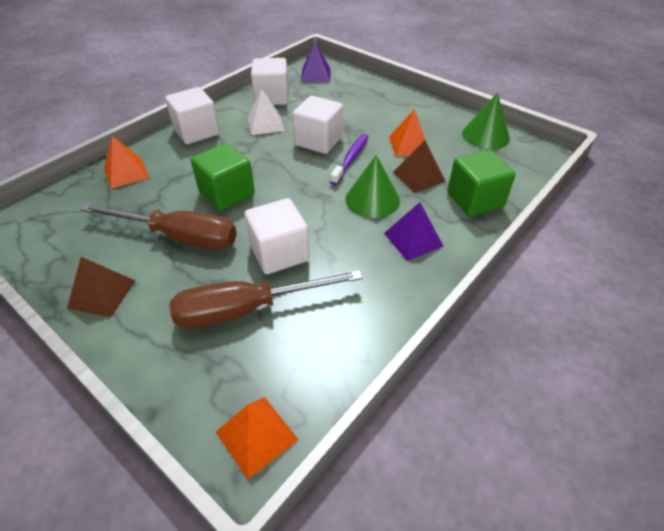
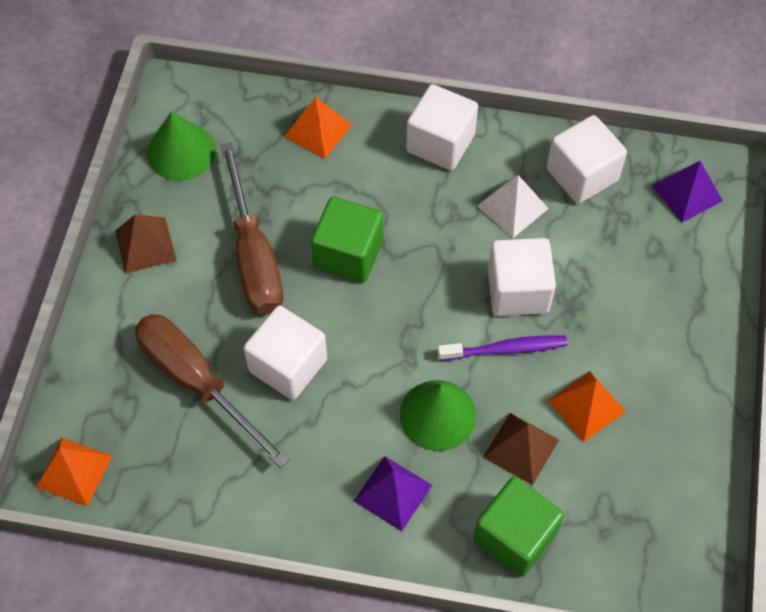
camera: 60 degrees right, 15 degrees up
green cone [462,93,510,149] -> green cone moved to [147,112,216,181]

